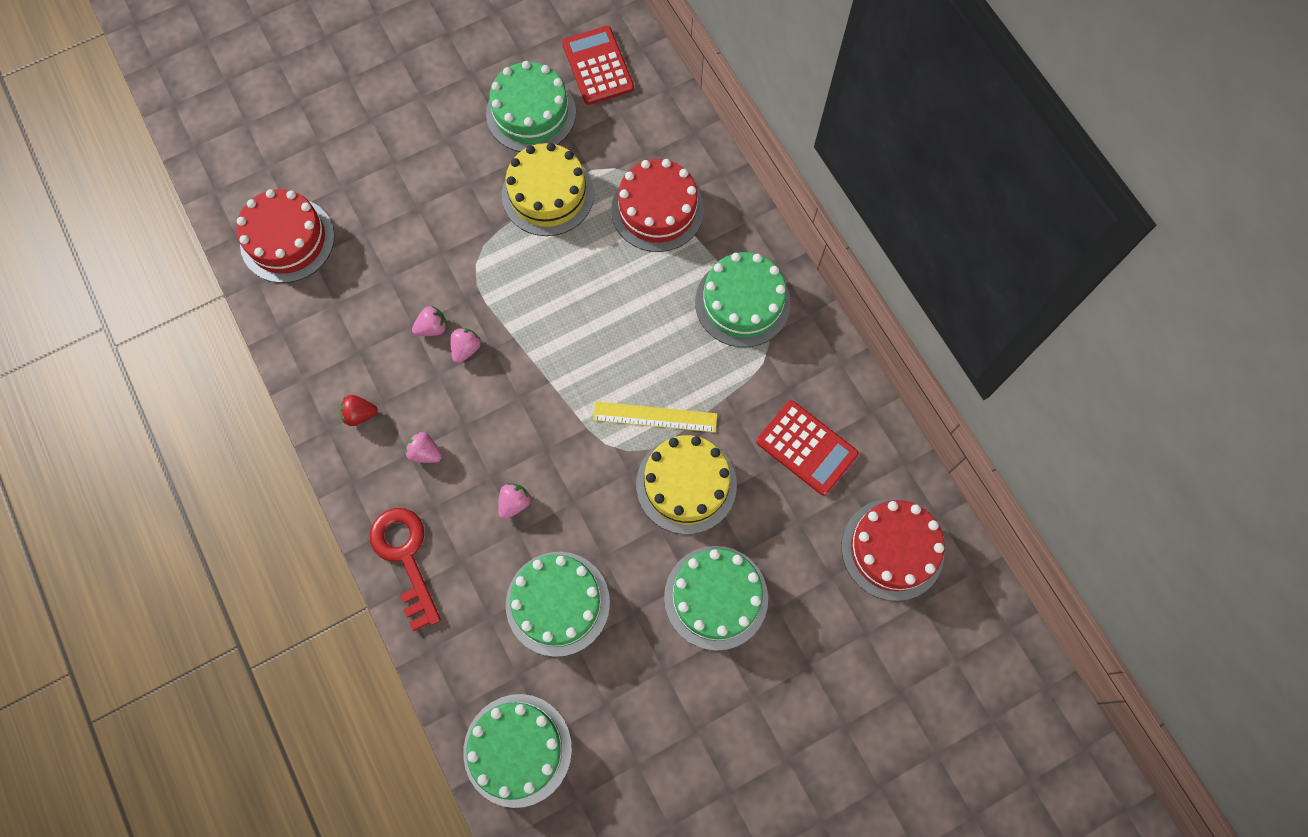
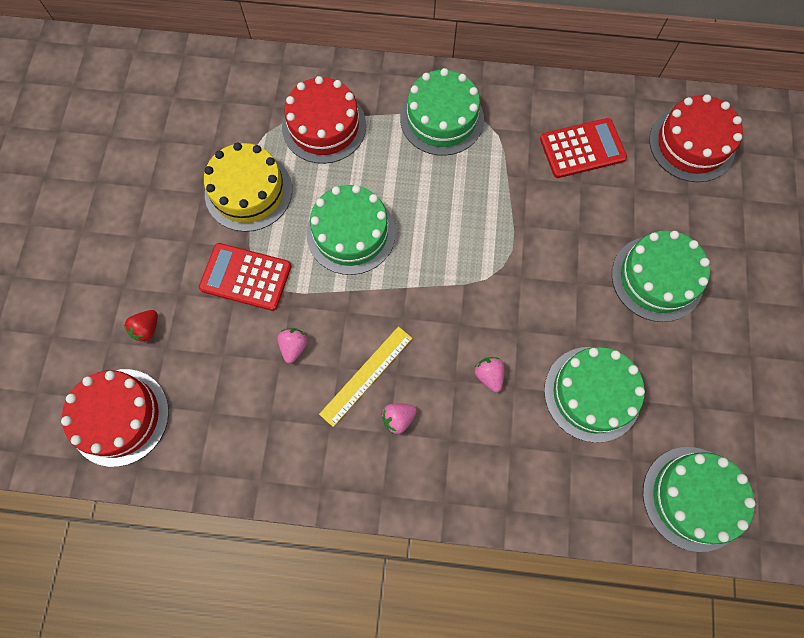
camera: 55 degrees left, 0 degrees up
red strawberry [340,395,378,426] -> red strawberry moved to [124,310,158,342]
red key [370,508,441,631] -> none
pink strawberry [450,328,481,363] -> none
green cake [486,61,576,152] -> green cake moved to [306,185,396,275]
red calculator [562,26,634,105] -> red calculator moved to [199,243,291,311]
yellow ruler [593,402,717,432] -> yellow ruler moved to [319,326,412,427]
yellow cake [636,435,737,534] -> none

